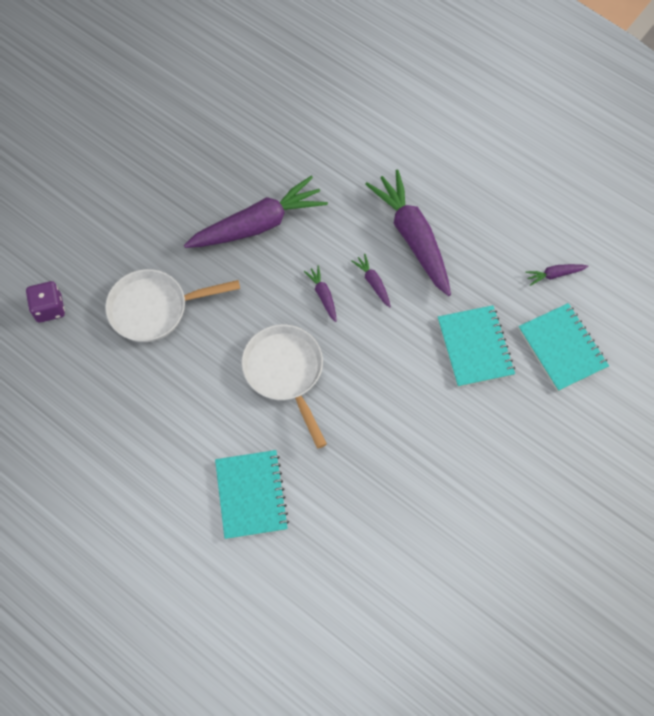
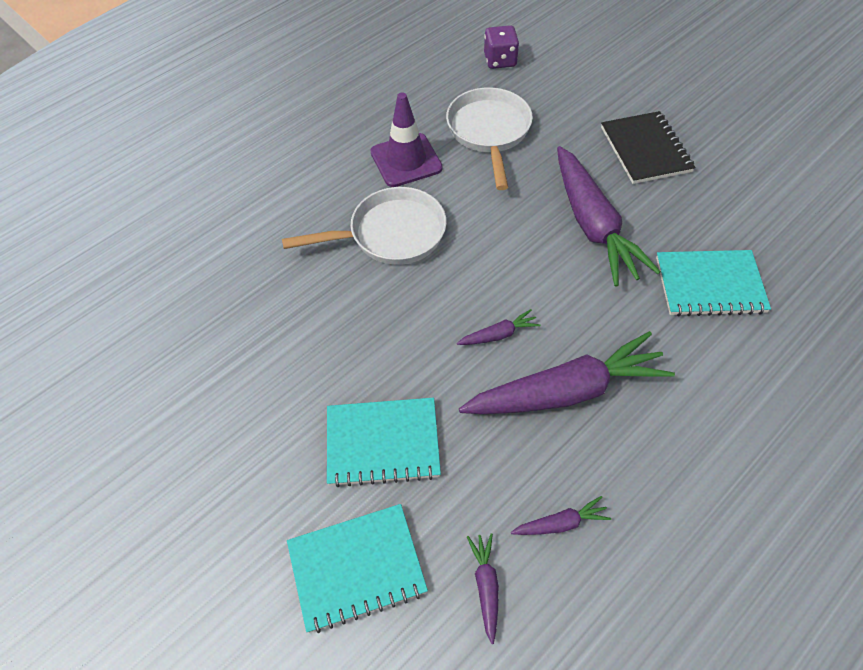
camera: 100 degrees right, 10 degrees down
turquoise notebook [215,450,289,539] -> turquoise notebook moved to [656,250,771,317]
purple carrot [304,266,337,322] -> purple carrot moved to [511,496,611,535]
none -> purple traffic cone [370,92,443,187]
none -> black notebook [601,111,695,184]

